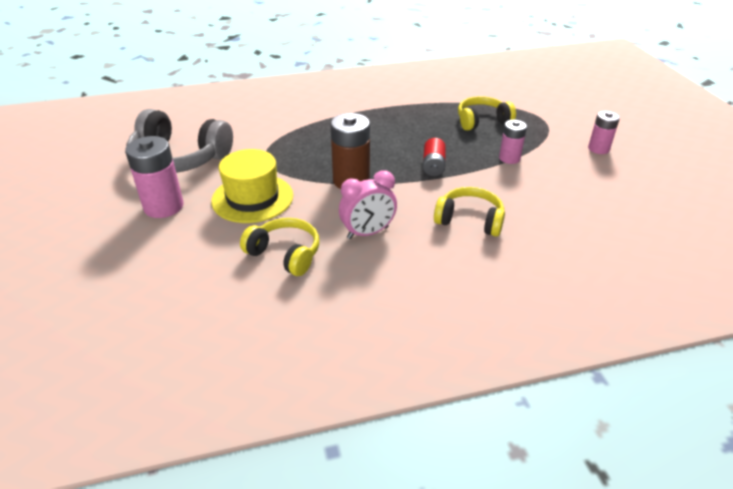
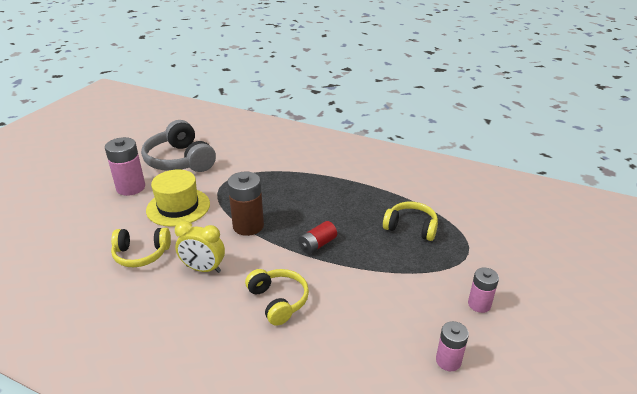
camera: 40 degrees right, 5 degrees down
yellow headphones [240,218,319,276] -> yellow headphones turned 105 degrees clockwise [111,228,171,267]
pink clock [339,170,397,239] -> yellow clock [175,221,225,273]
pink battery [499,120,527,164] -> pink battery moved to [436,321,469,371]

